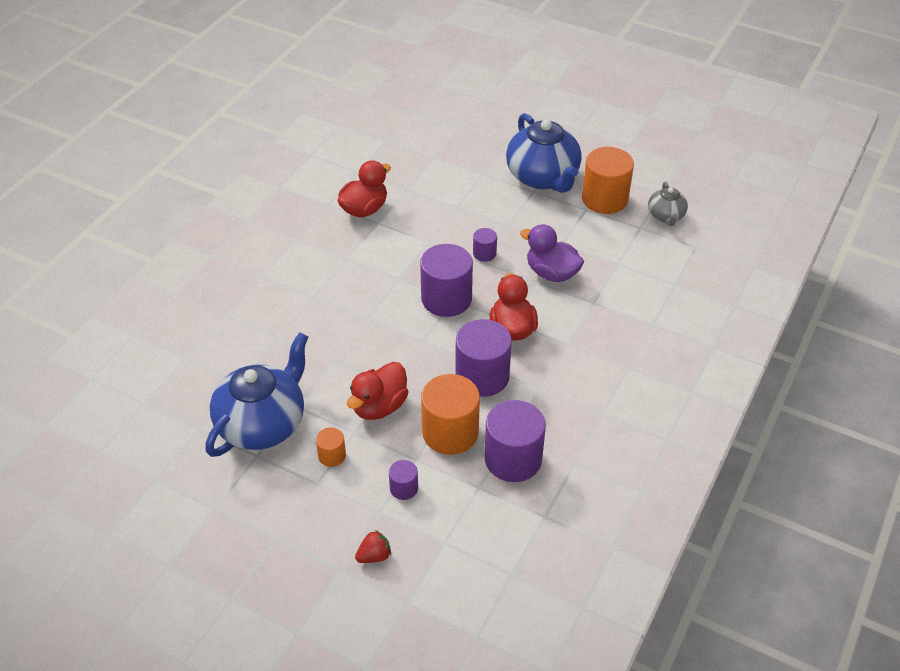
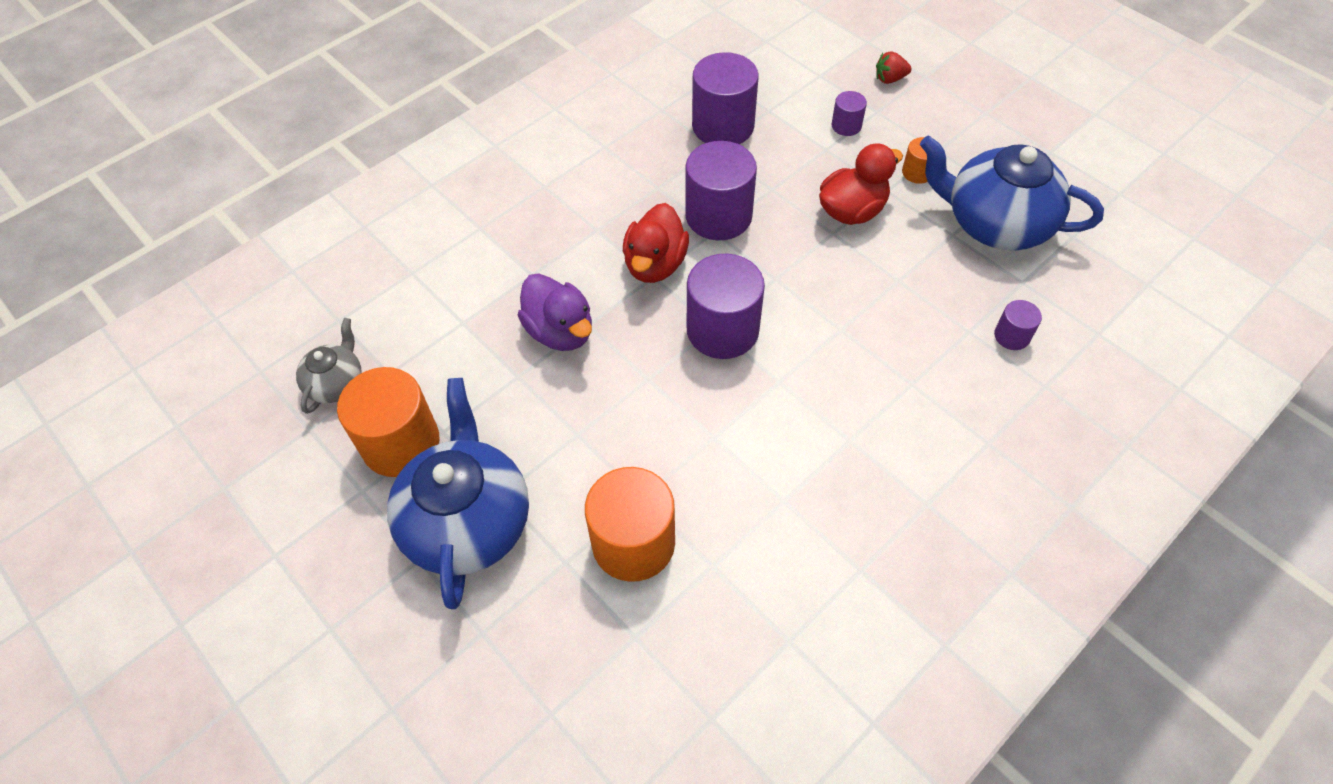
camera: 160 degrees left, 10 degrees up
blue teapot [205,332,308,457] -> blue teapot turned 60 degrees clockwise [919,135,1104,250]
red duck [338,160,391,217] -> none
orange cylinder [421,374,480,455] -> orange cylinder moved to [585,467,675,582]
purple cylinder [473,228,497,262] -> purple cylinder moved to [994,300,1042,350]

